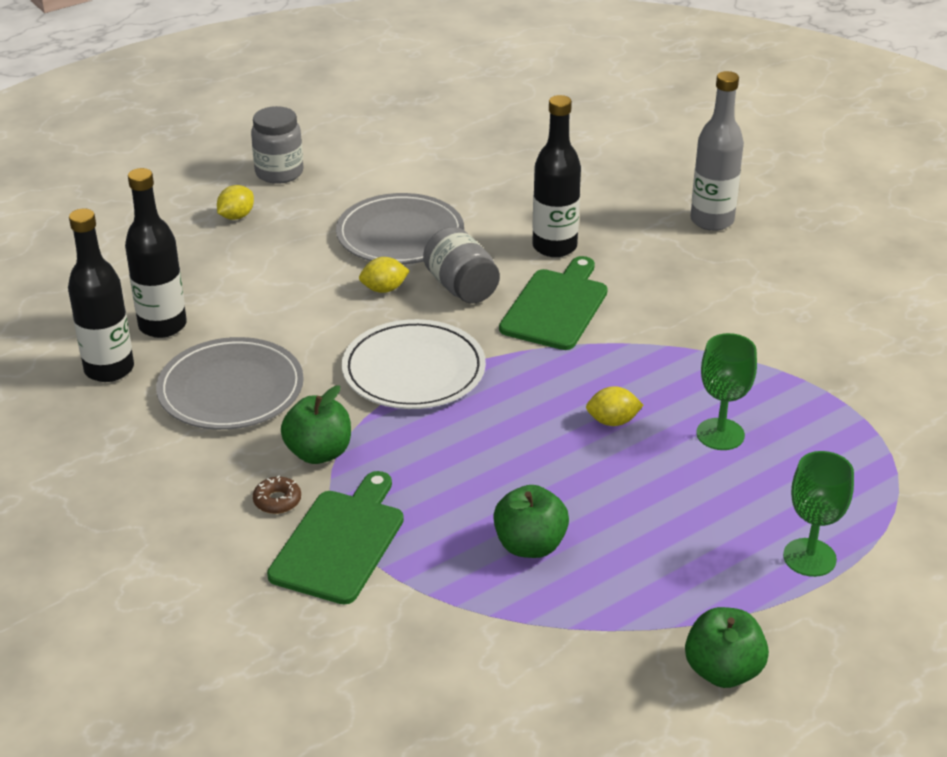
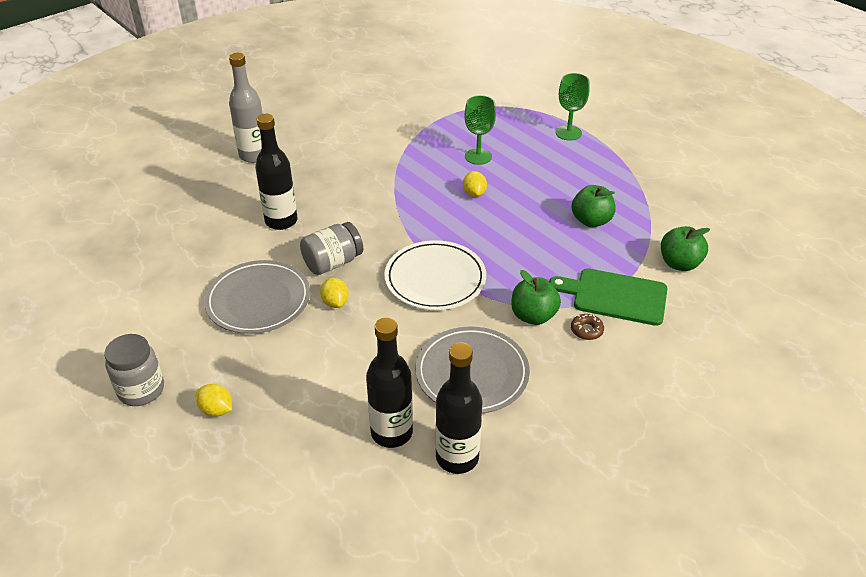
camera: 95 degrees left, 5 degrees up
green cutting board [499,256,608,350] -> none
green apple [685,607,769,688] -> green apple moved to [661,226,710,271]

